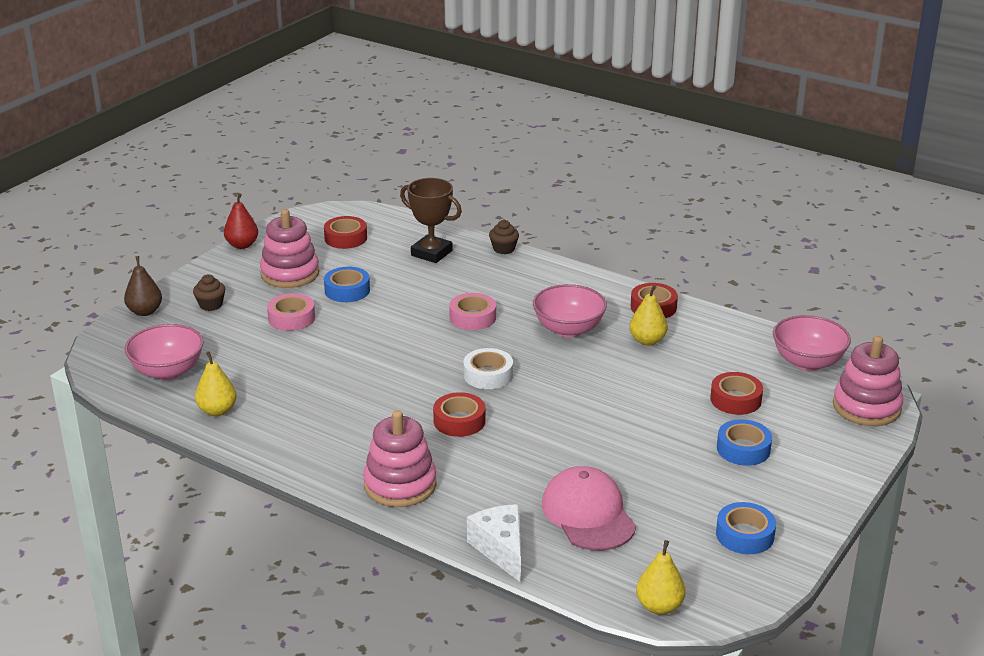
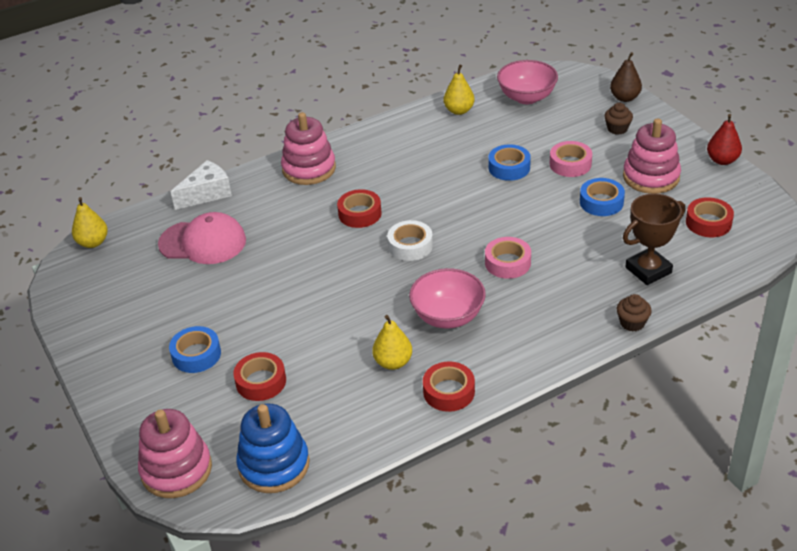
camera: 120 degrees right, 10 degrees up
white cheese [467,504,521,583] -> white cheese turned 45 degrees counterclockwise [171,160,232,210]
blue tape [716,502,776,554] -> blue tape moved to [489,144,531,181]
pink bowl [773,315,851,371] -> blue stacking toy [236,404,310,493]

